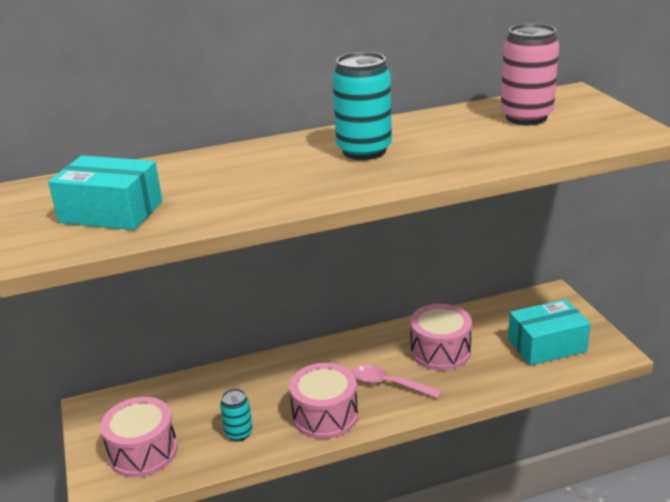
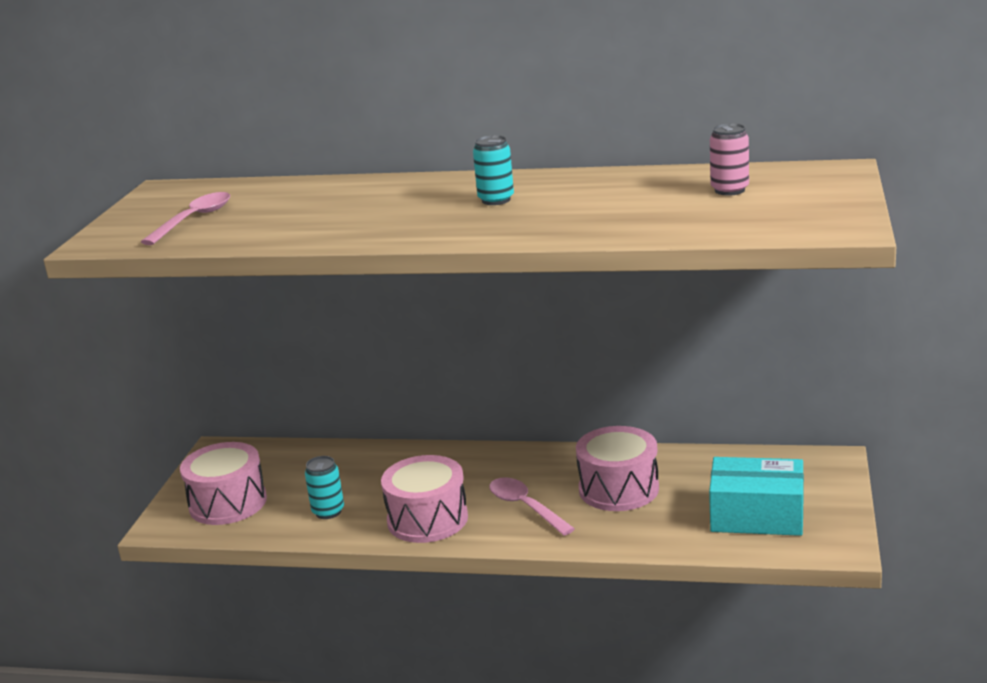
camera: 30 degrees right, 5 degrees down
turquoise box [48,156,162,230] -> pink spoon [141,192,230,245]
turquoise can [333,52,392,160] -> turquoise can [473,135,514,205], size x0.54
pink can [501,23,559,125] -> pink can [710,123,749,196], size x0.54

